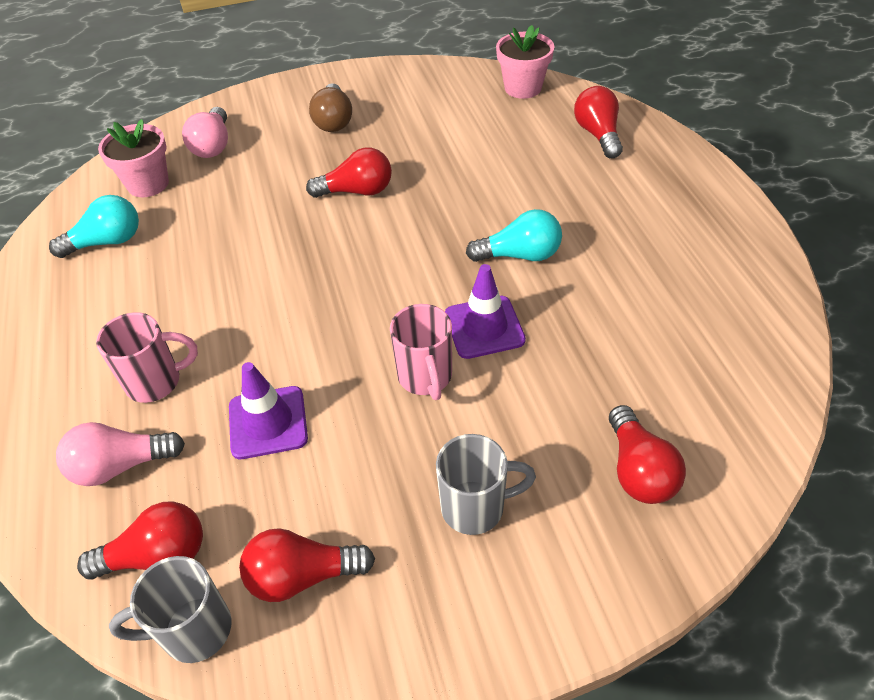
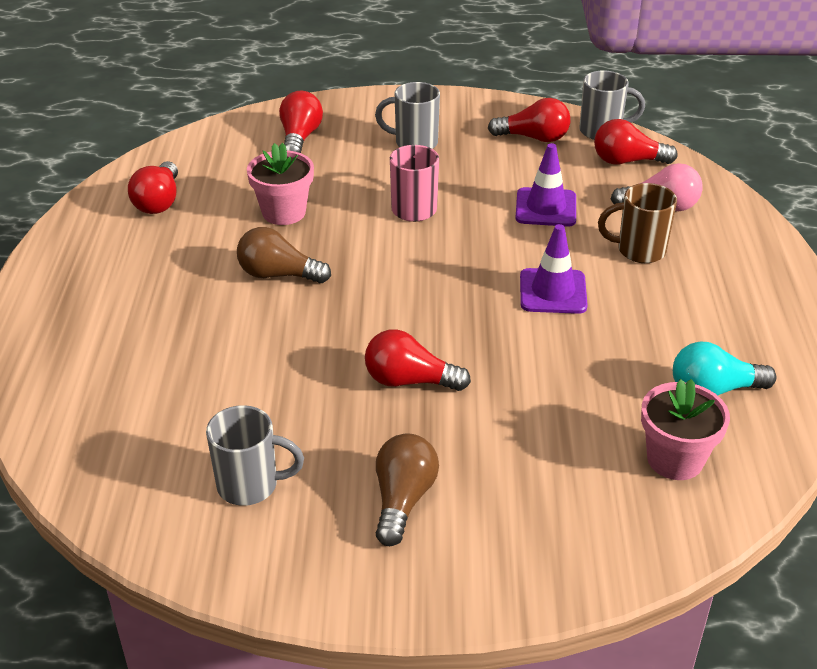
camera: 165 degrees left, 10 degrees down
pink mug [96,312,198,403] -> brown mug [598,183,677,263]
pink light bulb [182,107,228,158] -> none
purple traffic cone [445,264,526,359] -> purple traffic cone moved to [520,224,588,314]
turquoise light bulb [466,209,562,262] -> brown light bulb [237,227,331,283]
pink flower pot [496,25,555,99] -> pink flower pot moved to [247,143,314,225]
red light bulb [574,86,623,158] -> red light bulb moved to [128,161,178,214]
none -> grey mug [206,405,304,506]

